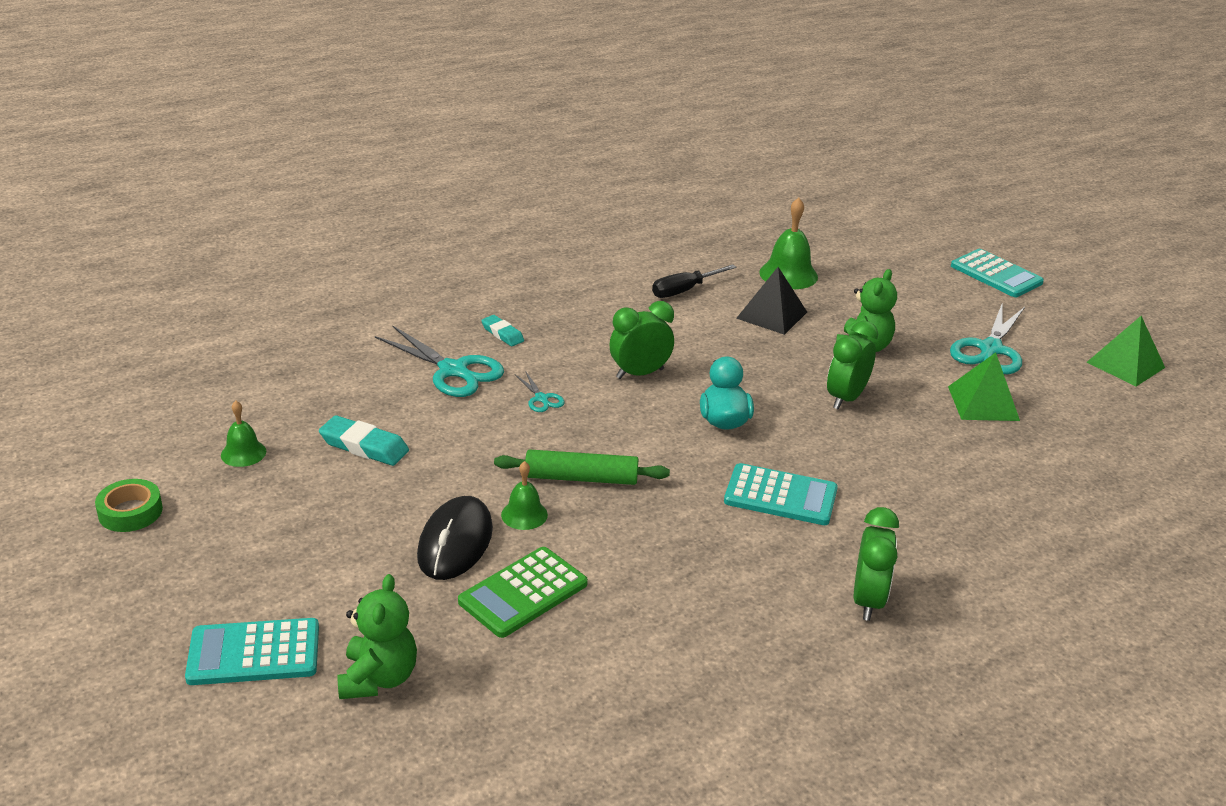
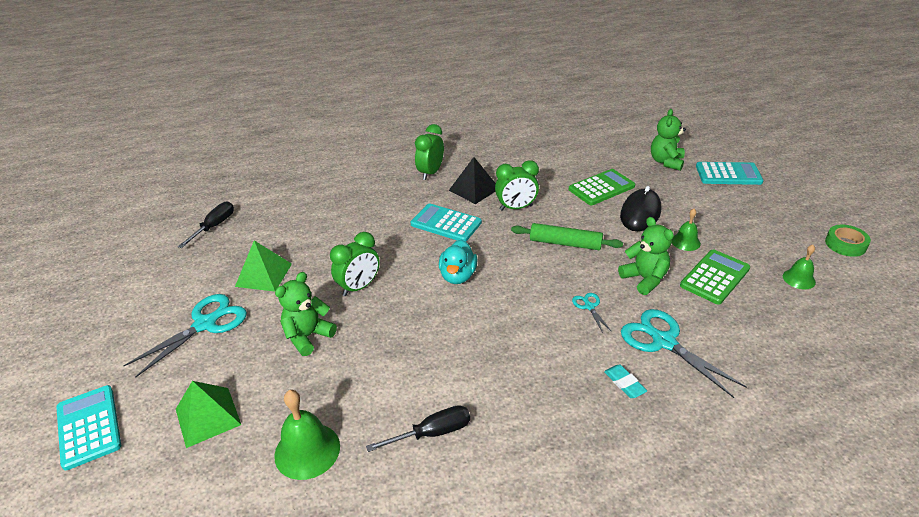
camera: 165 degrees left, 5 degrees up
turquoise eraser [319,415,409,466] -> green calculator [680,249,750,305]
green bell [501,461,548,530] -> green bell moved to [672,209,701,251]
green clock [610,301,674,379] -> green clock moved to [495,160,539,211]
black pyramid [736,267,807,335] -> black pyramid moved to [449,157,496,204]
green pyramid [1087,316,1165,386] -> green pyramid moved to [176,381,241,448]
none -> black screwdriver [178,202,234,248]
none -> green teddy bear [618,217,674,295]

